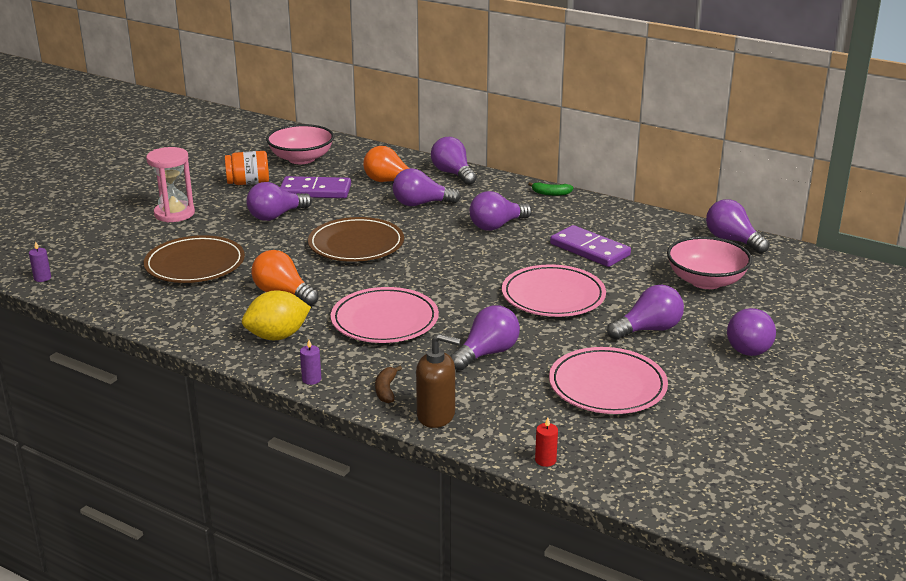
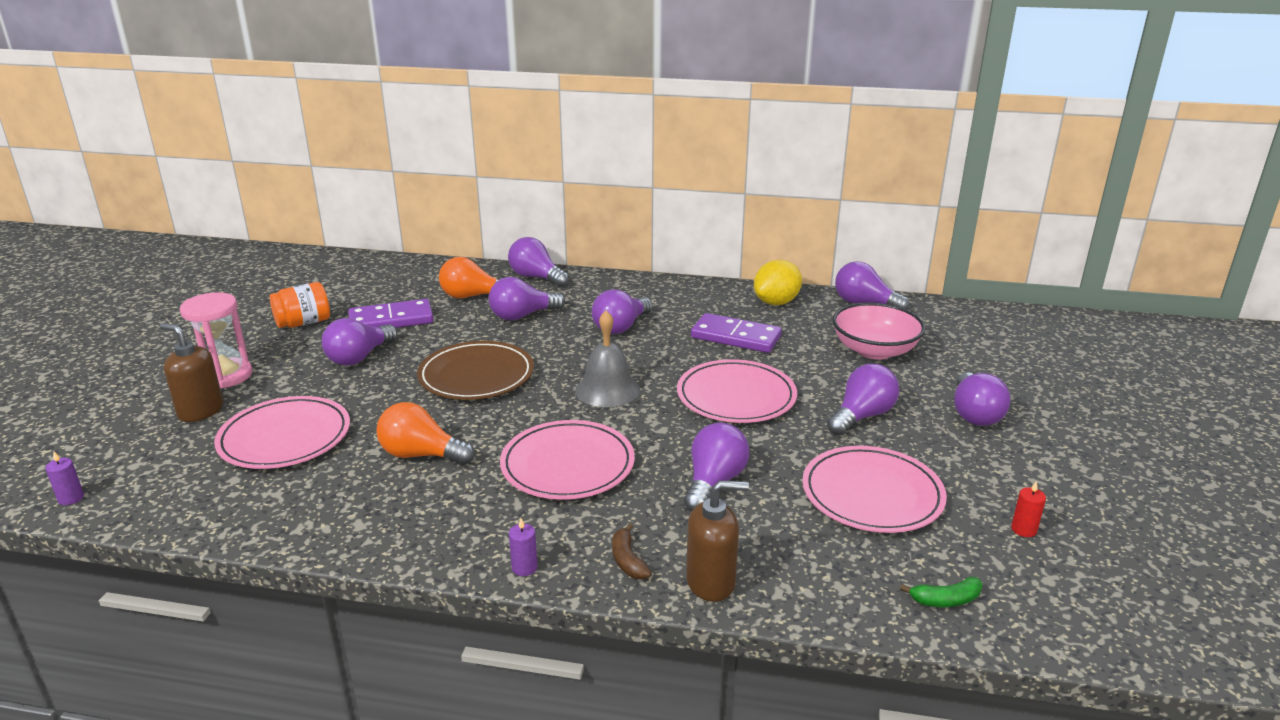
camera: 20 degrees left, 0 degrees up
brown plate [144,235,245,283] -> pink plate [214,396,350,469]
yellow lemon [242,291,311,340] -> yellow lemon moved to [754,260,802,305]
pink bowl [266,124,334,164] -> none
green banana [528,182,573,196] -> green banana moved to [900,576,983,607]
red candle [535,417,558,467] -> red candle moved to [1011,481,1046,537]
none -> brown soap dispenser [160,323,223,422]
none -> grey bell [575,311,640,407]

